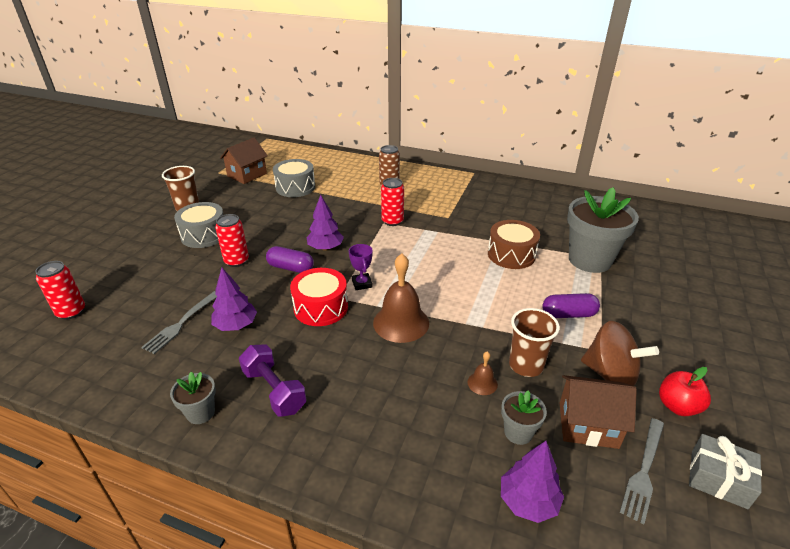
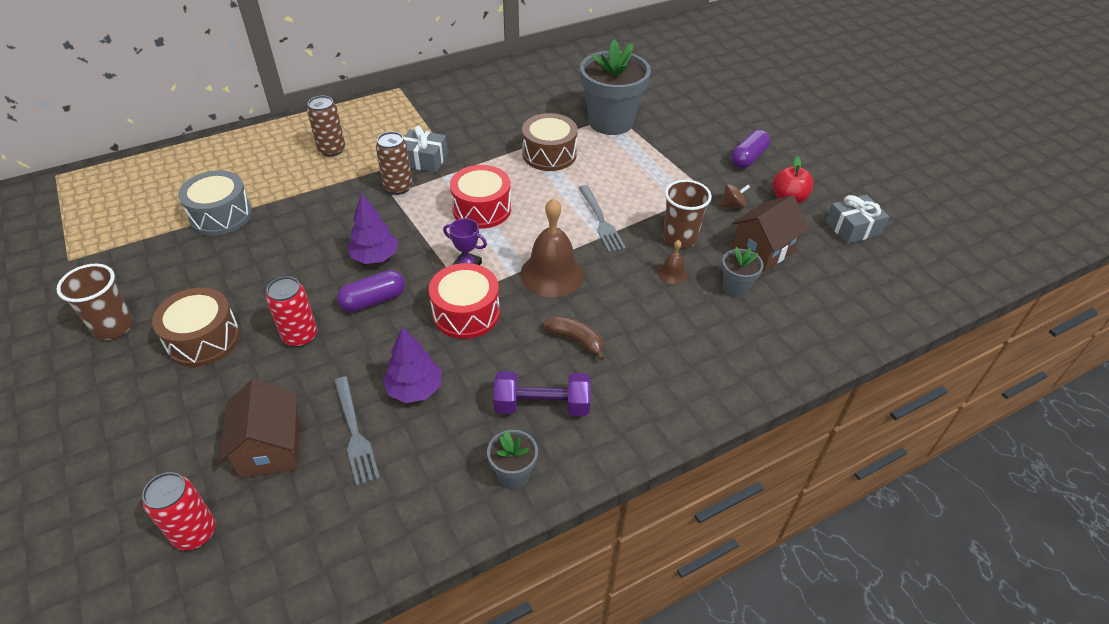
camera: 50 degrees left, 10 degrees up
grey drum [174,202,223,248] -> brown drum [152,288,240,367]
brown house [220,138,268,184] -> brown house moved to [219,378,299,478]
red can [381,178,404,226] -> brown can [376,132,413,195]
purple tree [501,441,564,523] -> none
purple capsule [542,293,600,318] -> purple capsule moved to [731,130,770,168]
brown spinning top [581,321,659,386] -> brown spinning top [721,184,750,209], size x0.47
grey fork [620,418,664,524] -> grey fork moved to [578,185,626,253]
none -> grey gift [403,126,448,172]
none -> red drum [450,165,511,229]
none -> brown banana [544,316,604,361]

